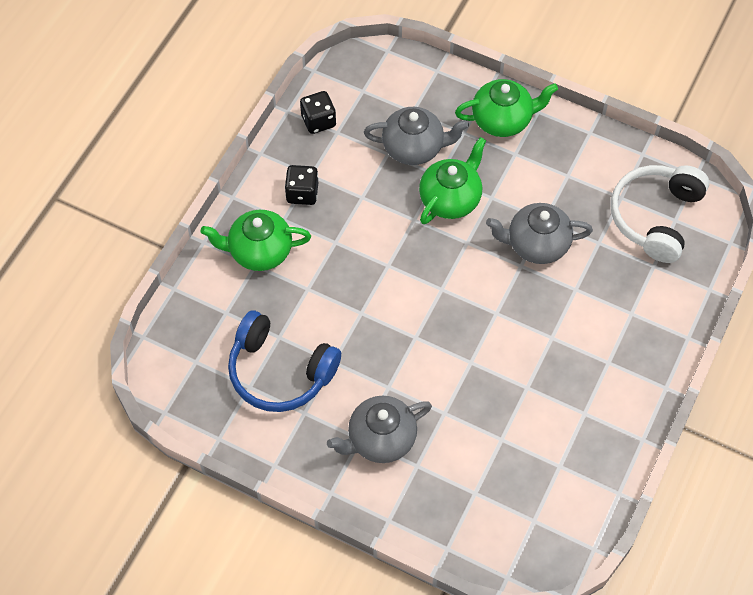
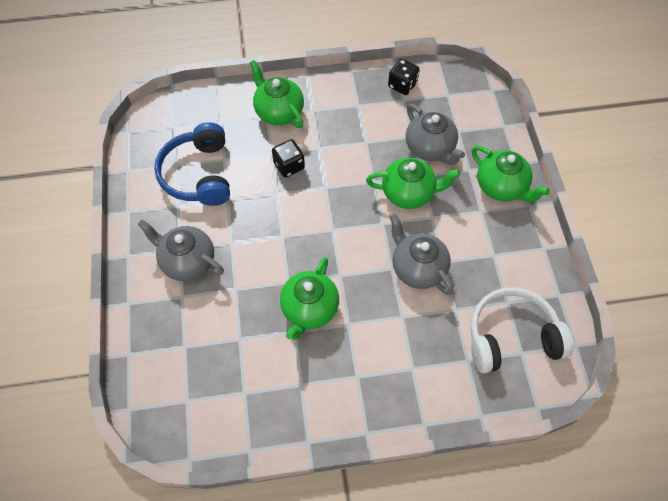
camera: 55 degrees right, 0 degrees up
black dice [285,165,318,205] -> black dice moved to [272,139,305,178]
none -> green teapot [280,257,339,340]

